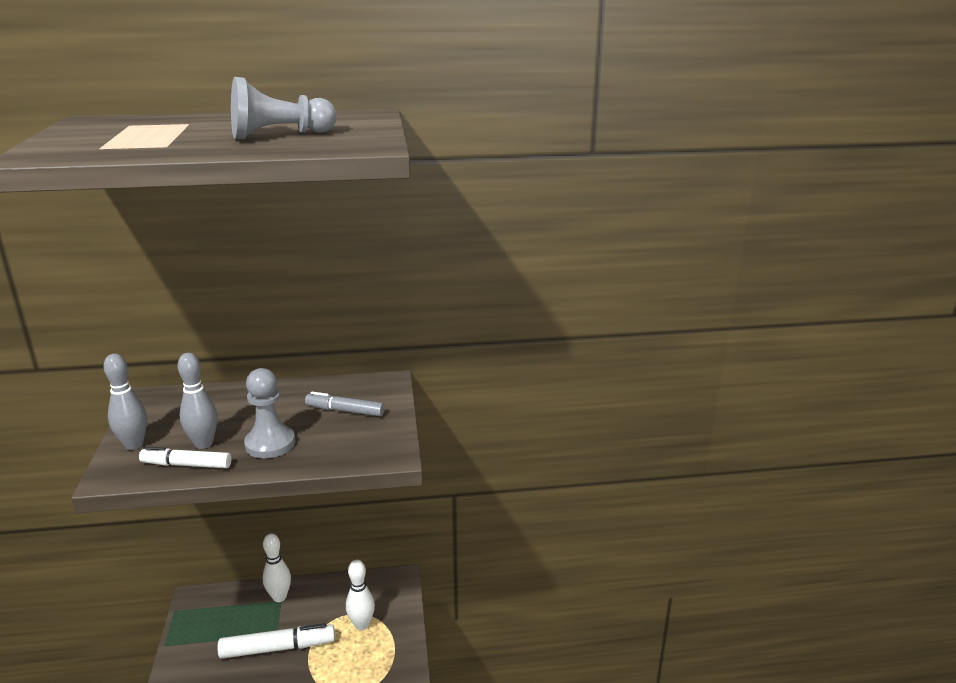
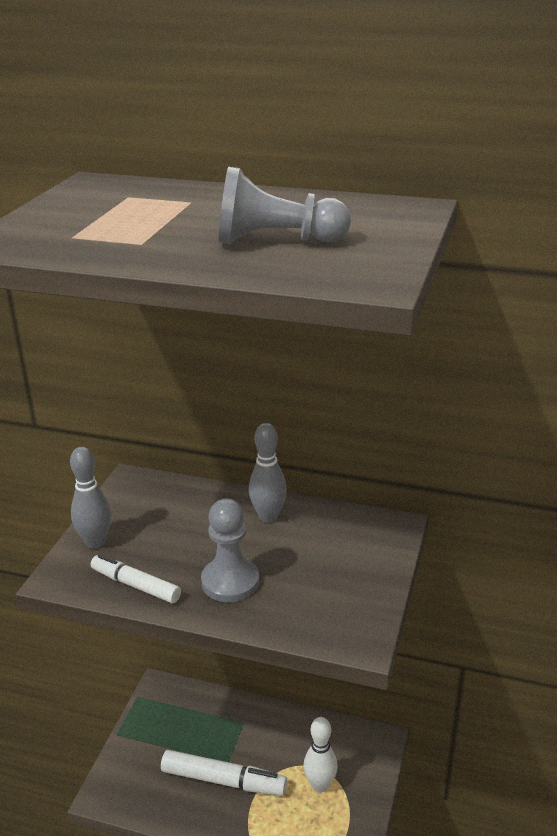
camera: 25 degrees right, 5 degrees up
grey bowling pin [177,353,217,449] -> grey bowling pin moved to [249,423,287,523]
white bowling pin [262,533,291,602] -> none
grey marker [305,392,385,416] -> none

